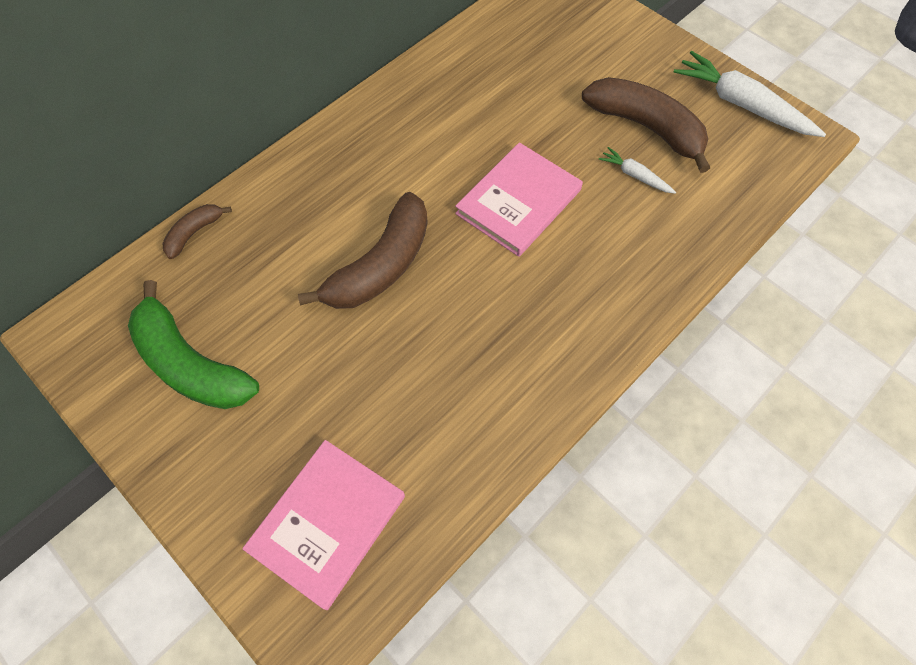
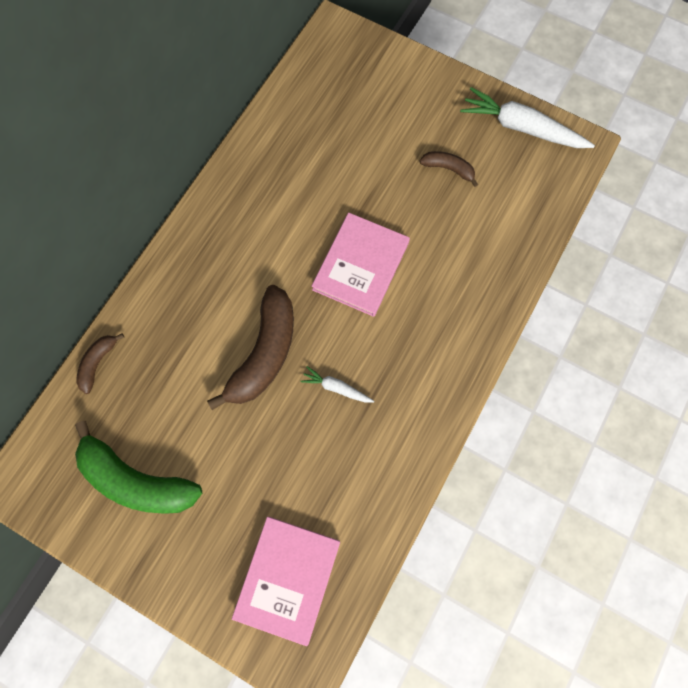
camera: 15 degrees left, 10 degrees up
brown banana [582,77,710,173] -> brown banana [420,151,478,187], size x0.50
white carrot [599,147,676,194] -> white carrot moved to [300,366,374,403]

